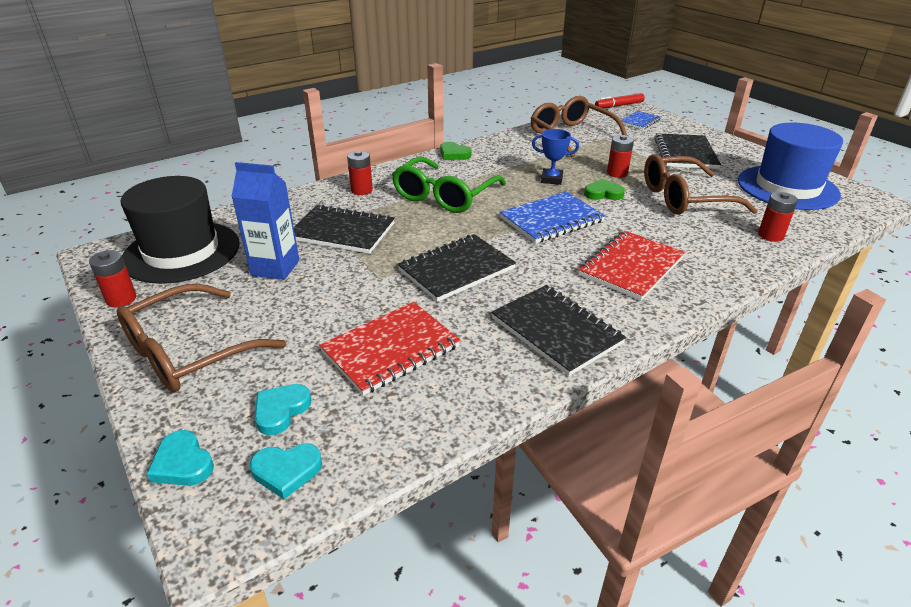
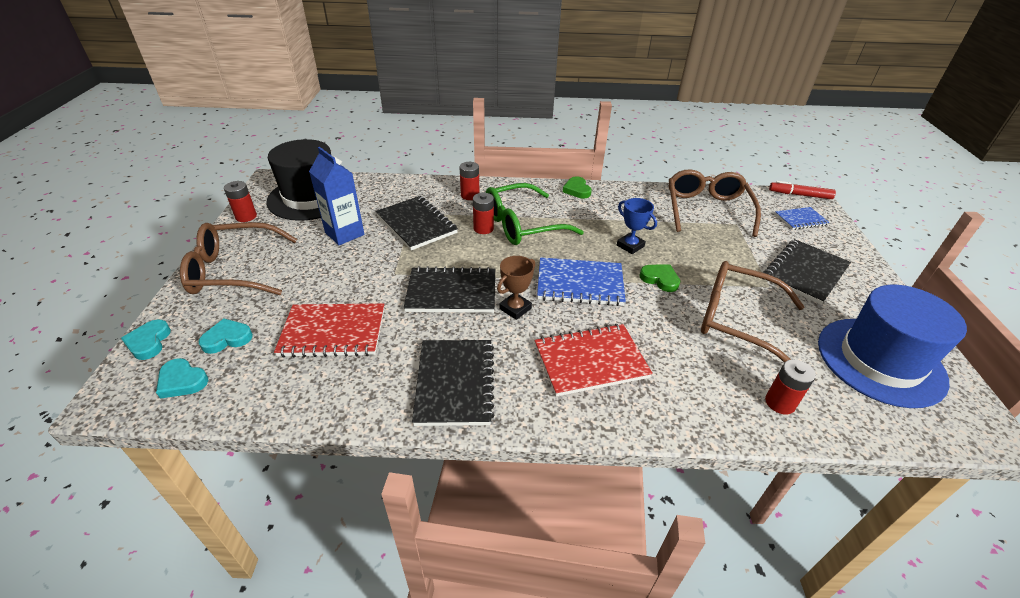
camera: 35 degrees right, 5 degrees up
red battery [607,135,634,178] -> red battery moved to [473,193,494,234]
none -> brown trophy [497,256,535,320]

